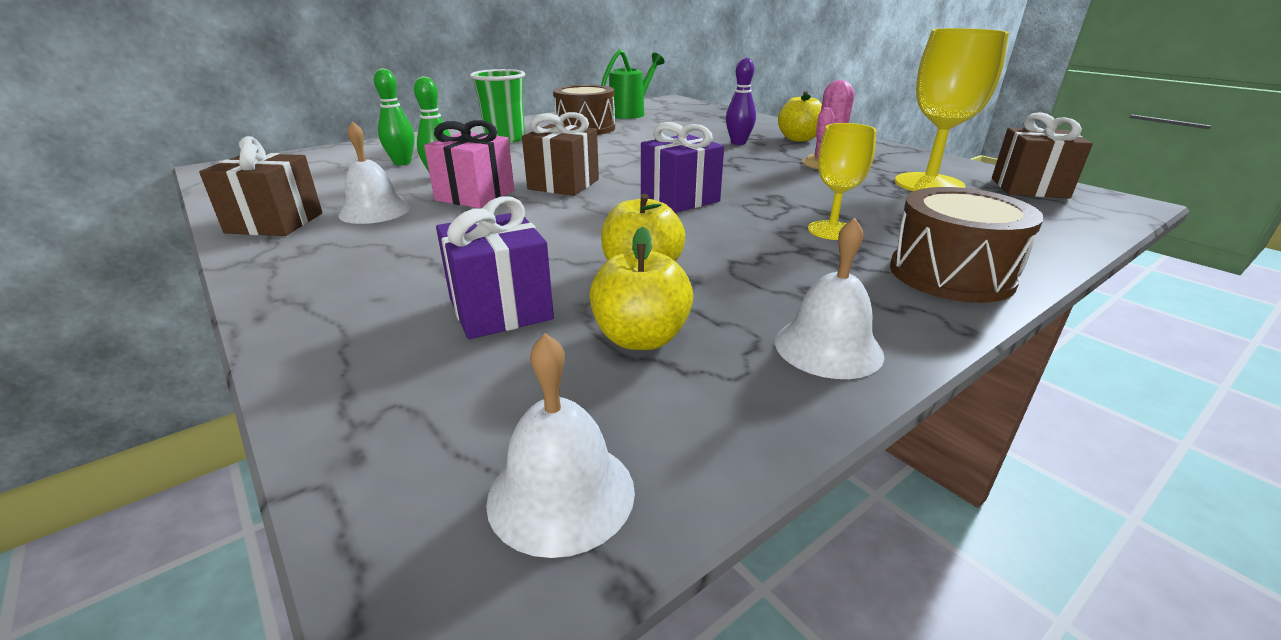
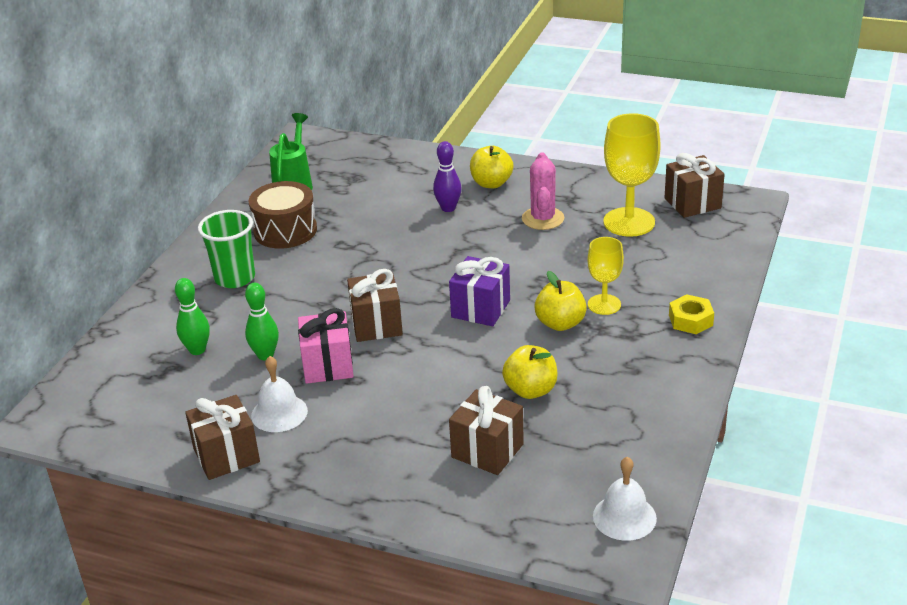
camera: 30 degrees left, 5 degrees up
purple gift [436,196,554,339] -> brown gift [449,386,524,475]
yellow apple [589,227,693,350] -> yellow apple moved to [534,271,587,331]
white bell [775,218,884,379] -> none
brown drum [890,187,1044,303] -> yellow nut [669,294,714,334]

